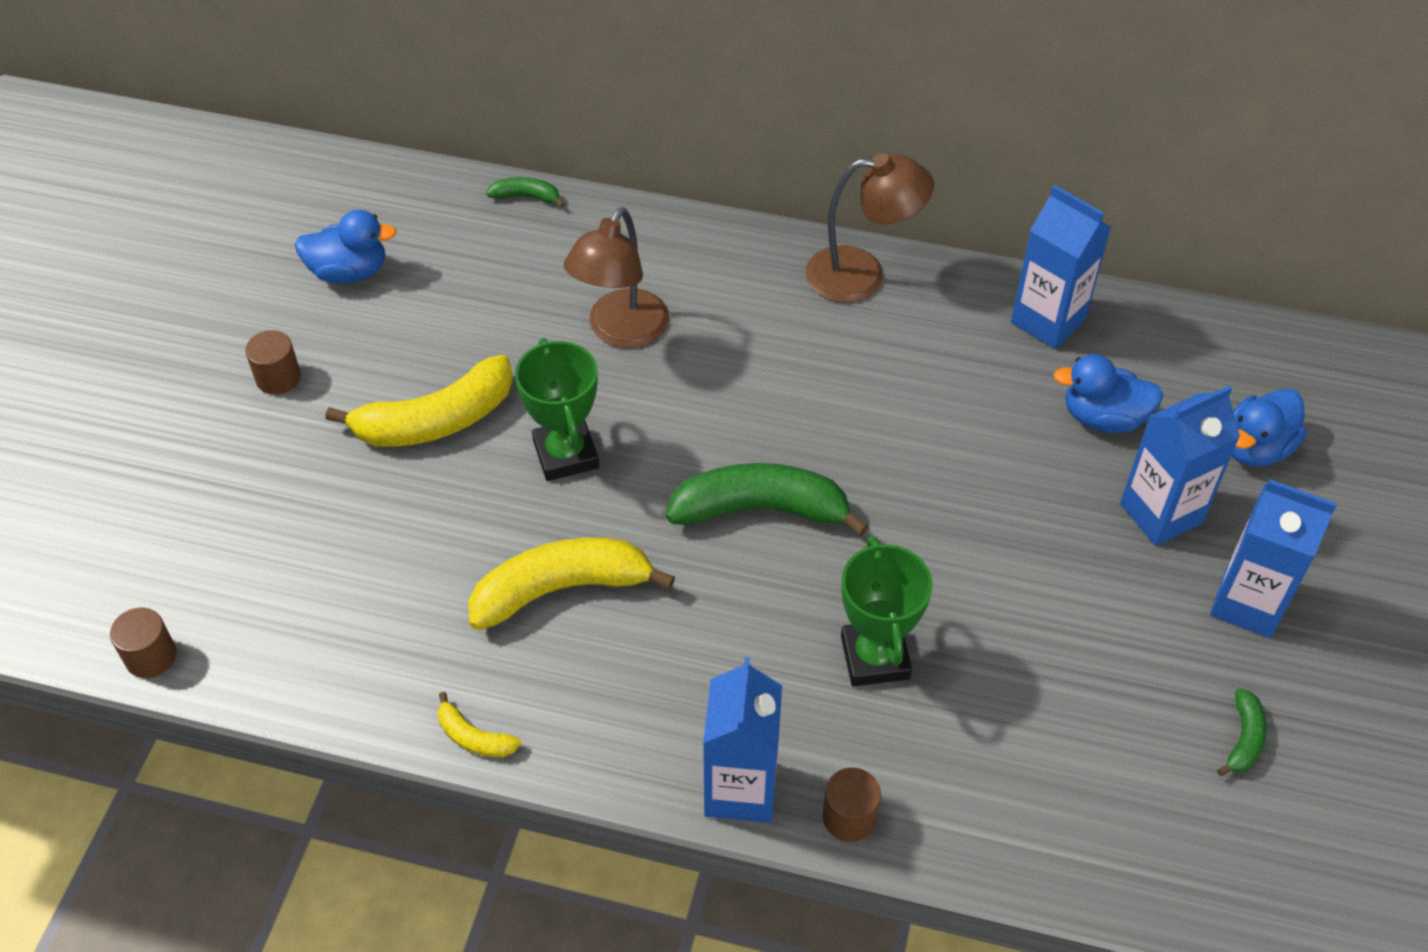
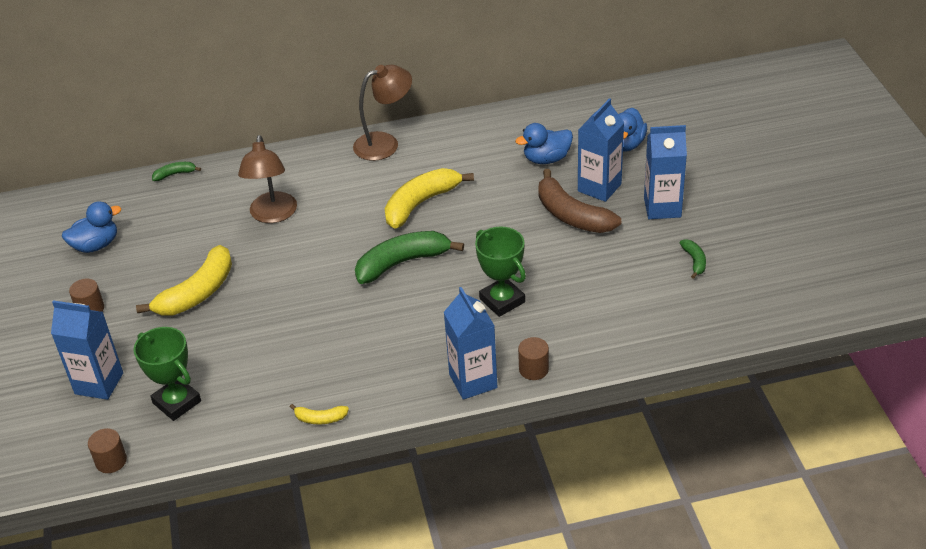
camera: 25 degrees left, 10 degrees down
yellow banana [469,537,675,630] -> yellow banana moved to [385,168,474,229]
green trophy [515,338,599,481] -> green trophy moved to [133,327,201,421]
blue carton [1011,185,1111,349] -> blue carton moved to [51,300,123,400]
none -> brown banana [538,169,621,233]

